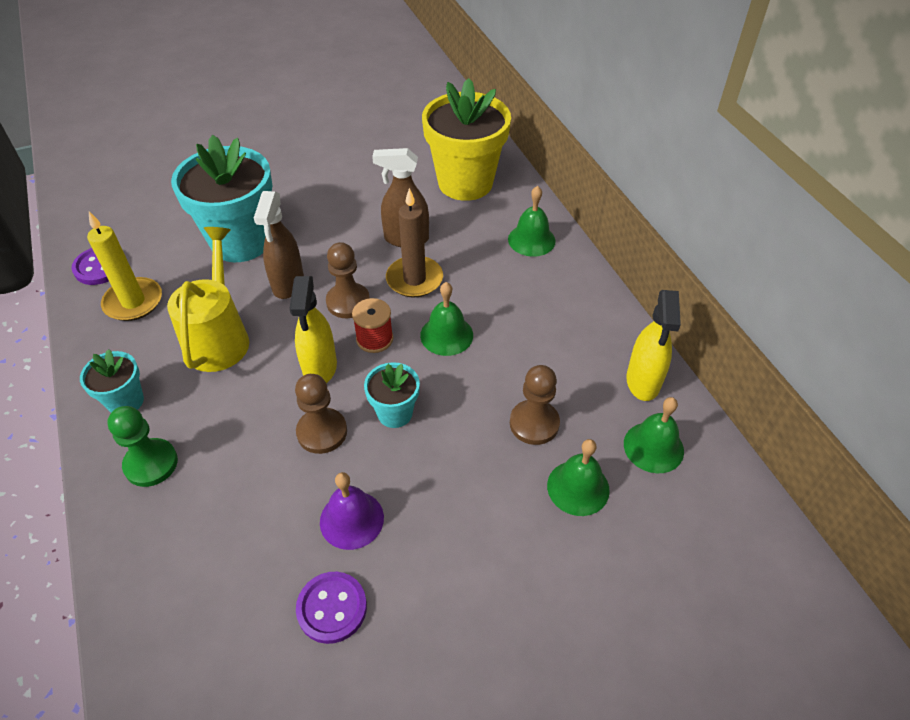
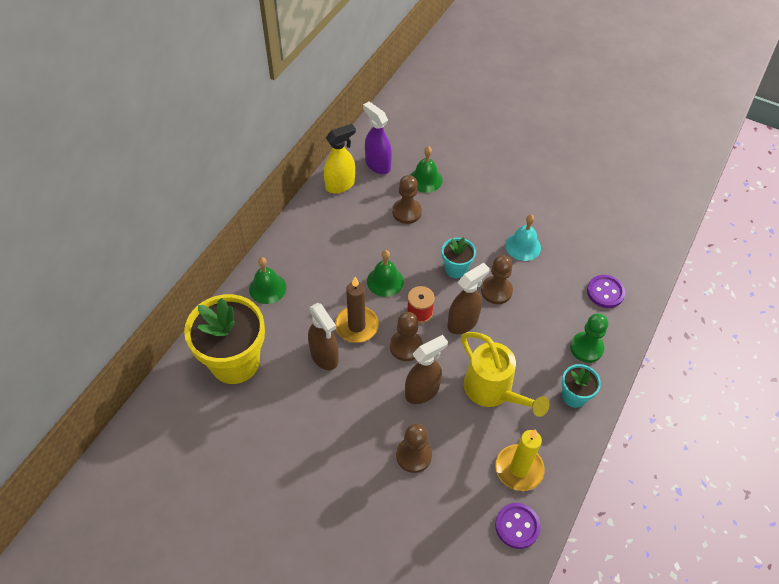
camera: 130 degrees left, 5 degrees up
yellow watering can [167,227,249,372] -> yellow watering can turned 90 degrees counterclockwise [461,332,550,417]
turquoise flower pot [171,135,272,262] -> brown pawn [396,423,432,473]
yellow spray bottle [290,276,337,383] -> brown spray bottle [447,263,490,334]
purple button [296,572,367,644] -> purple button moved to [587,275,625,308]
purple bell [320,472,384,550] -> turquoise bell [505,214,541,261]
green bell [624,397,684,474] -> purple spray bottle [363,102,392,174]

